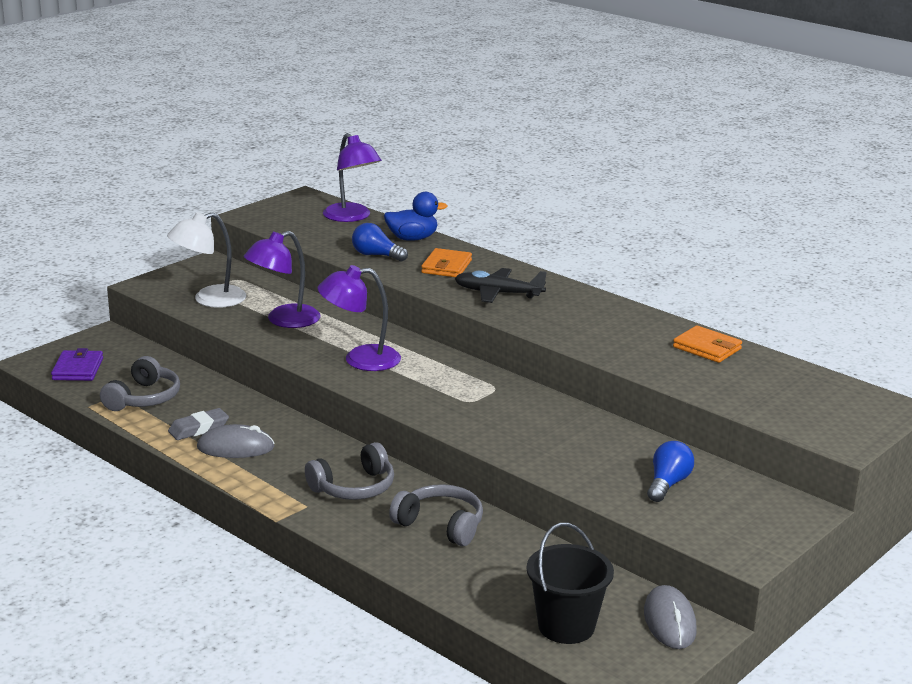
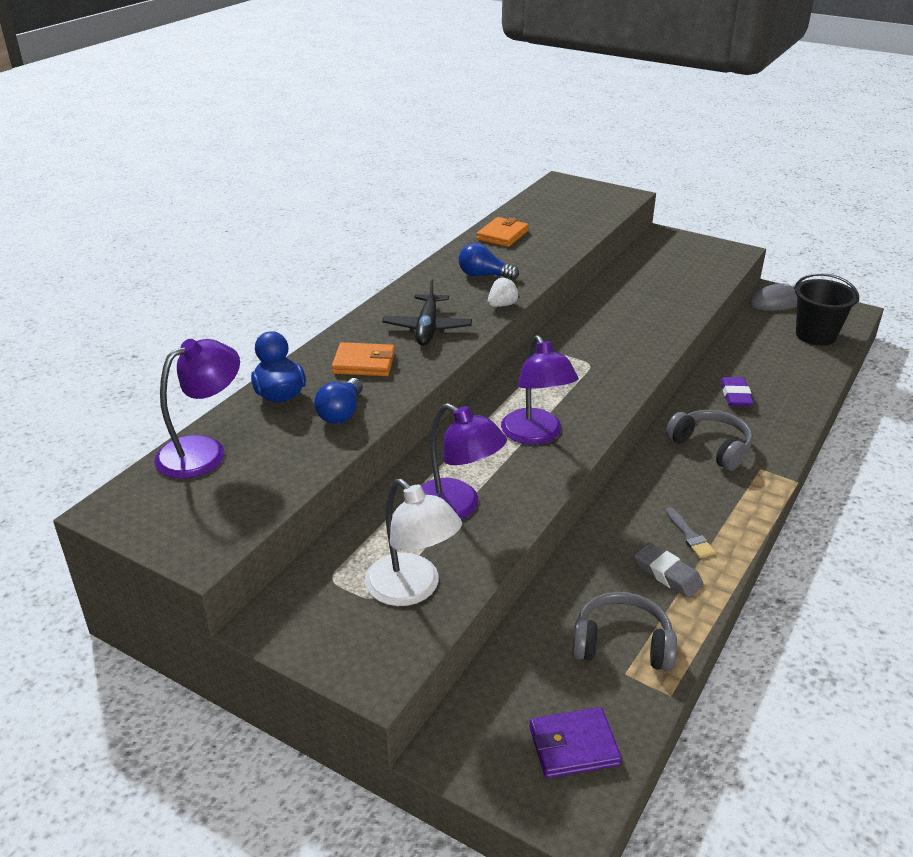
camera: 100 degrees left, 10 degrees up
grey mouse [197,424,275,458] -> grey brush [666,507,716,558]
grey headphones [389,484,483,546] -> purple eraser [721,377,753,407]
blue light bulb [647,441,694,502] -> blue light bulb moved to [459,243,519,280]
none -> white strawberry [488,277,520,307]

